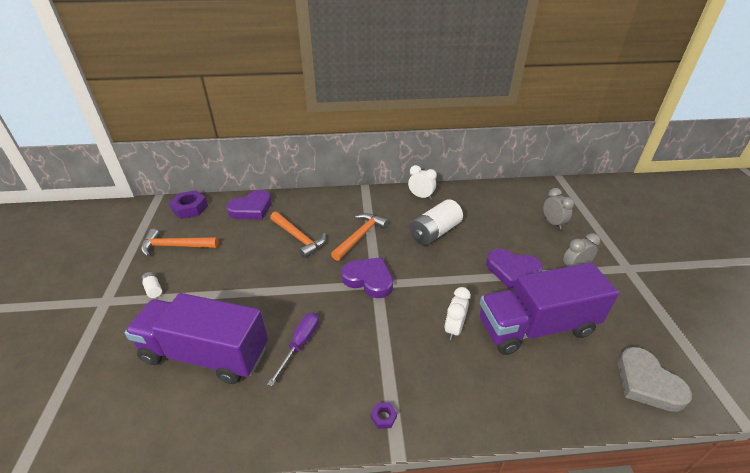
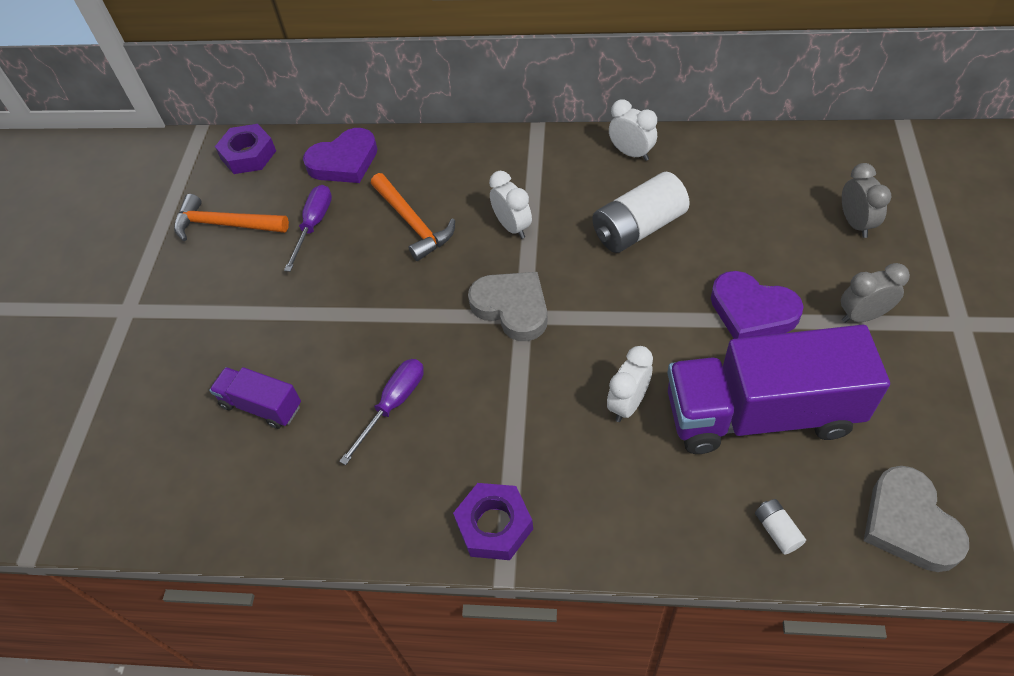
camera: 15 degrees right, 15 degrees up
purple truck [124,293,268,384] -> purple truck [209,367,301,429], size x0.48
white battery [141,272,162,298] -> white battery moved to [755,499,806,555]
orange hammer [331,213,389,261] -> white clock [489,171,532,239]
purple heart [341,257,393,298] -> grey heart [468,272,548,341]
purple nut [371,402,397,429] -> purple nut [453,483,533,560], size x2.11
none -> purple screwdriver [284,185,332,272]

